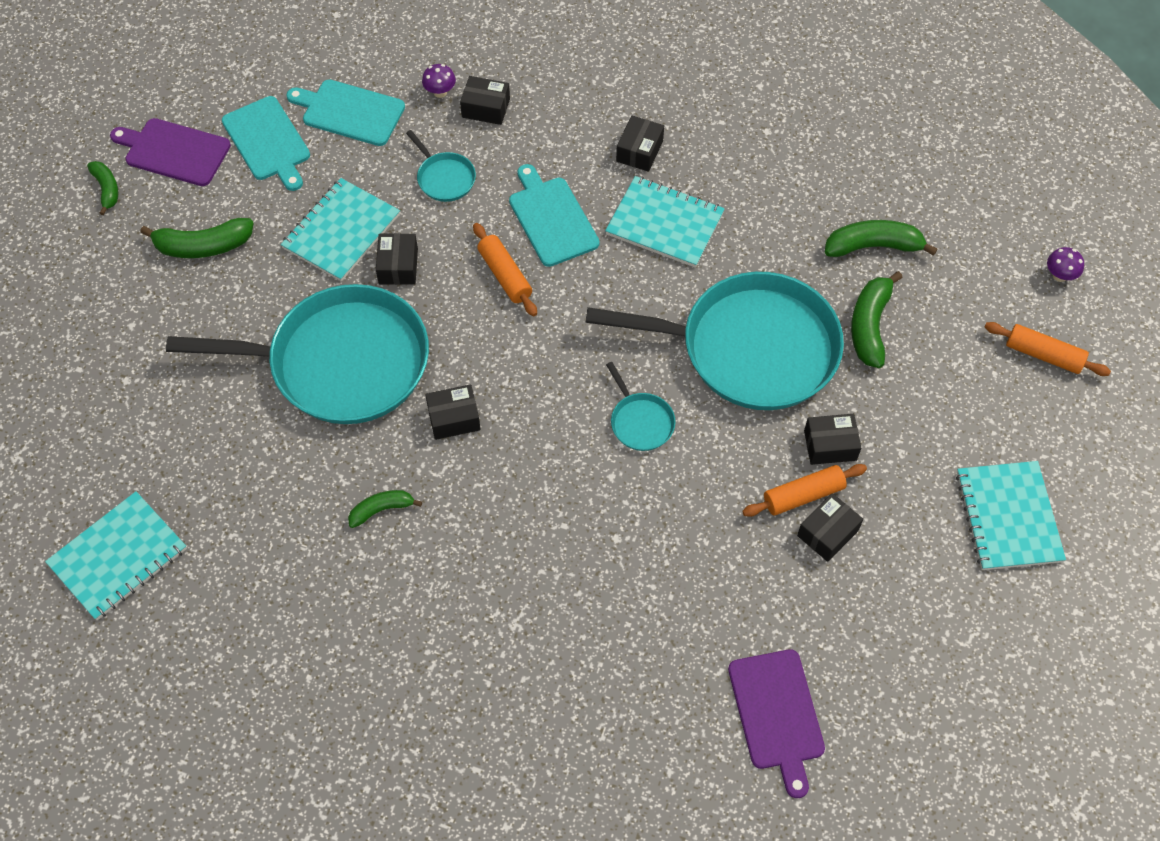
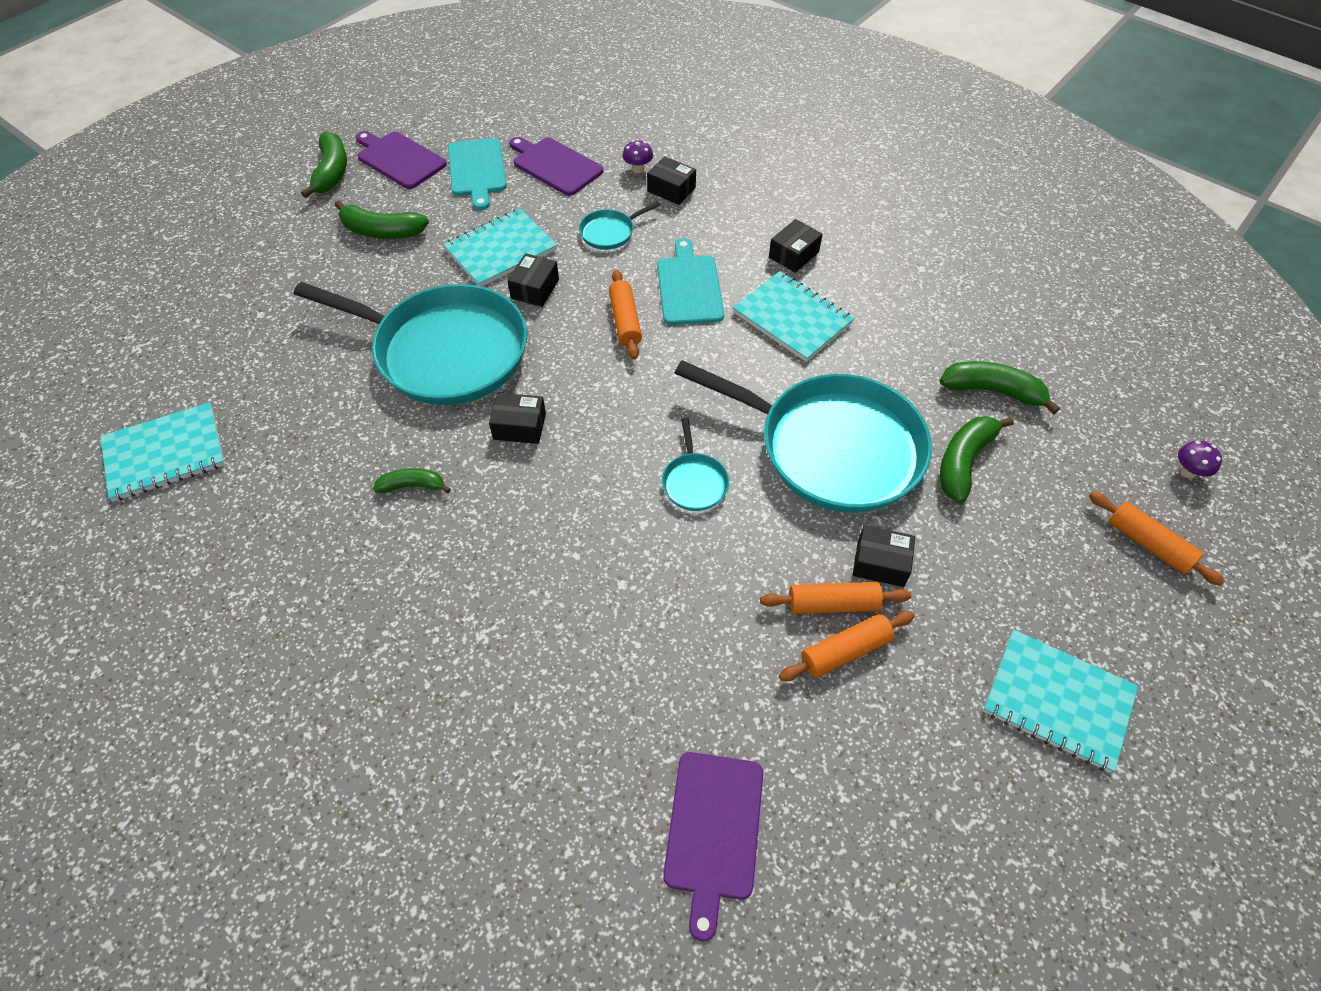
camera: 20 degrees right, 5 degrees down
green banana [87,161,118,215] -> green banana [301,131,347,198], size x1.63
turquoise cutting board [287,80,405,146] -> purple cutting board [509,137,604,196]
turquoise pan [406,130,476,202] -> turquoise pan turned 75 degrees clockwise [579,201,660,250]
black box [797,493,863,562] -> orange rolling pin [779,611,914,681]
turquoise notebook [956,461,1066,570] -> turquoise notebook turned 75 degrees counterclockwise [983,629,1138,773]

